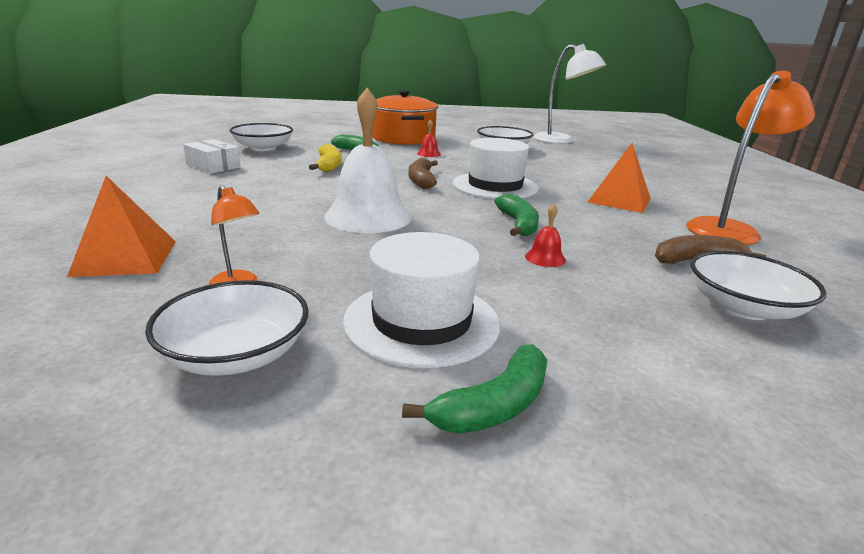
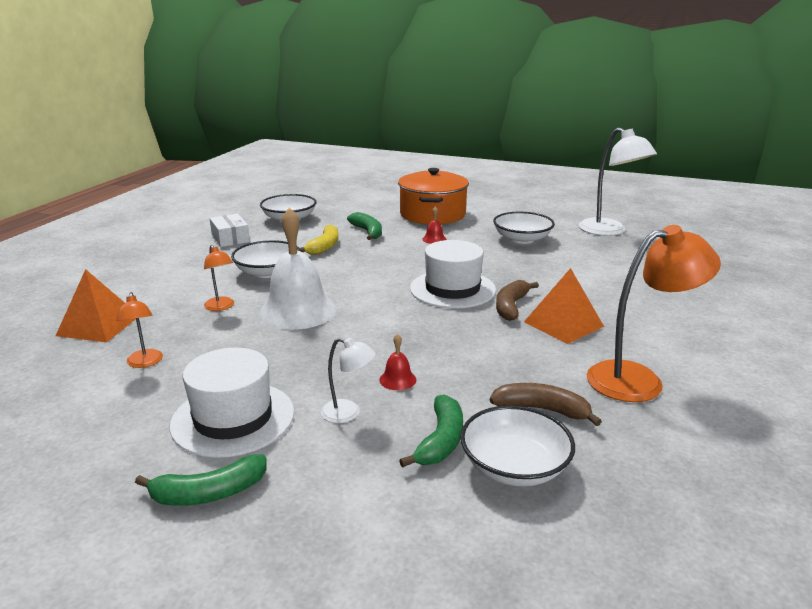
camera: 25 degrees right, 0 degrees up
white bowl [145,280,309,376] -> white bowl moved to [231,240,301,278]
brown banana [408,158,438,189] -> brown banana moved to [496,280,539,321]
green banana [494,194,539,236] -> green banana moved to [399,394,463,468]
none -> orange lamp [204,245,234,311]
none -> white lamp [321,338,376,423]

